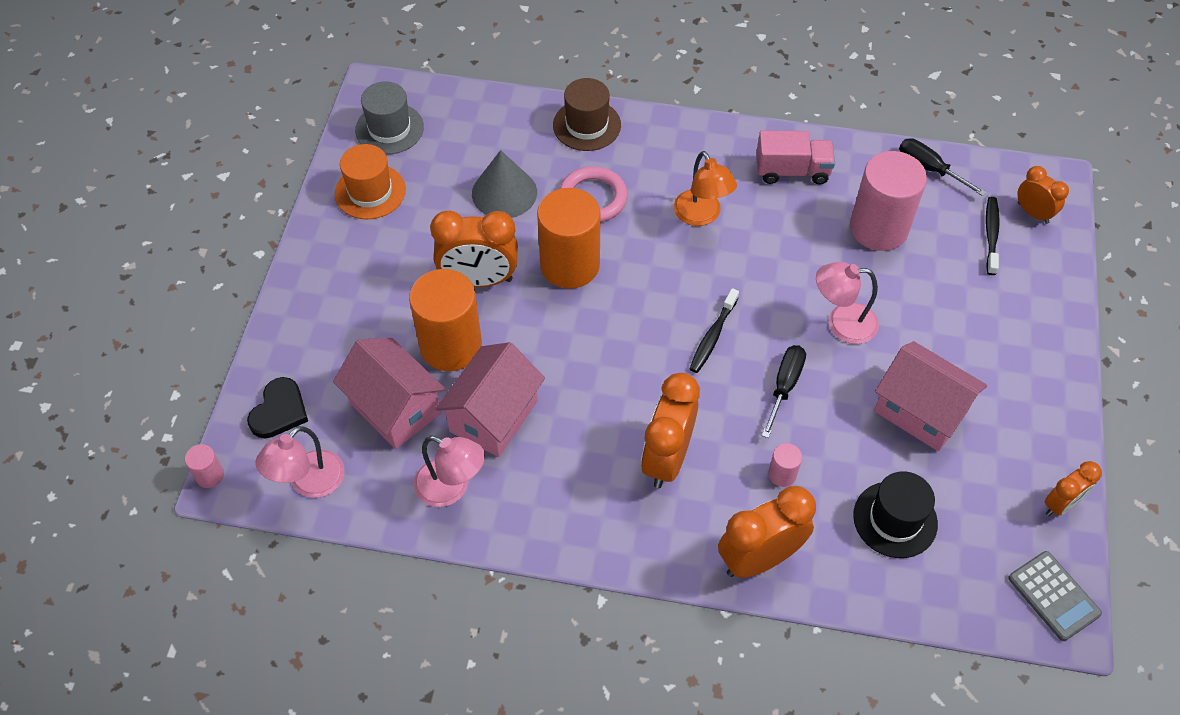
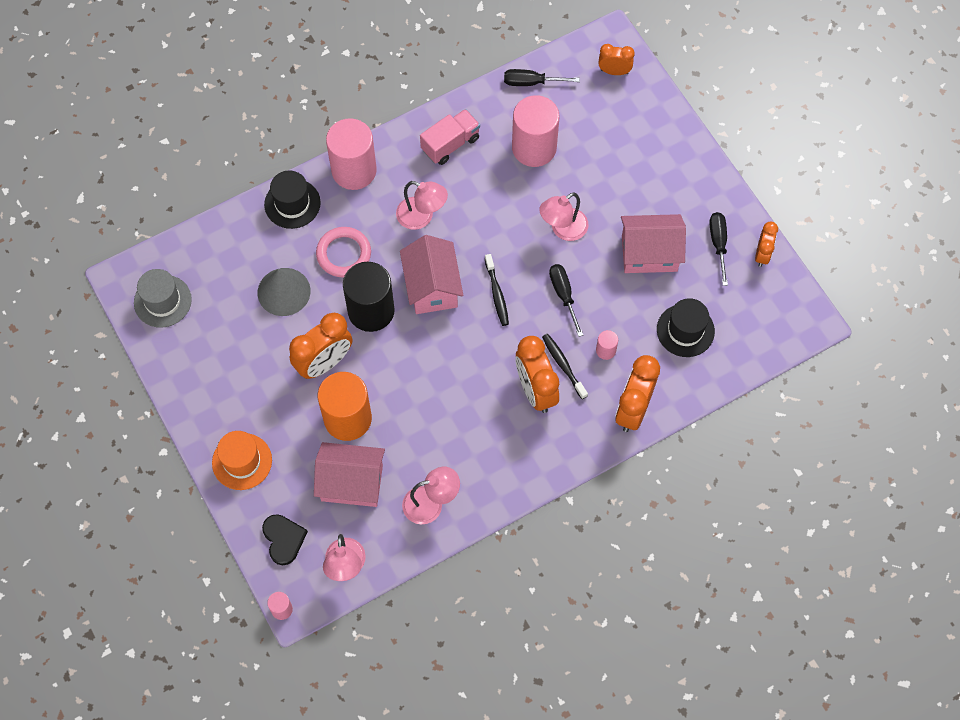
camera: 40 degrees left, 10 degrees up
orange hat [334,144,406,219] -> orange hat moved to [212,431,272,490]
pink house [436,342,545,457] -> pink house moved to [400,235,464,314]
orange cylinder [537,188,601,289] -> black cylinder [343,262,395,332]
brown hat [553,78,621,151] -> black hat [264,170,321,229]
orange lamp [674,151,737,226] -> pink lamp [396,181,448,230]
black toothbrush [986,197,1000,275] -> black toothbrush moved to [542,334,588,399]
grey calculator [1008,551,1102,641] -> none
none -> pink cylinder [326,118,377,190]
none -> black screwdriver [709,212,728,286]

